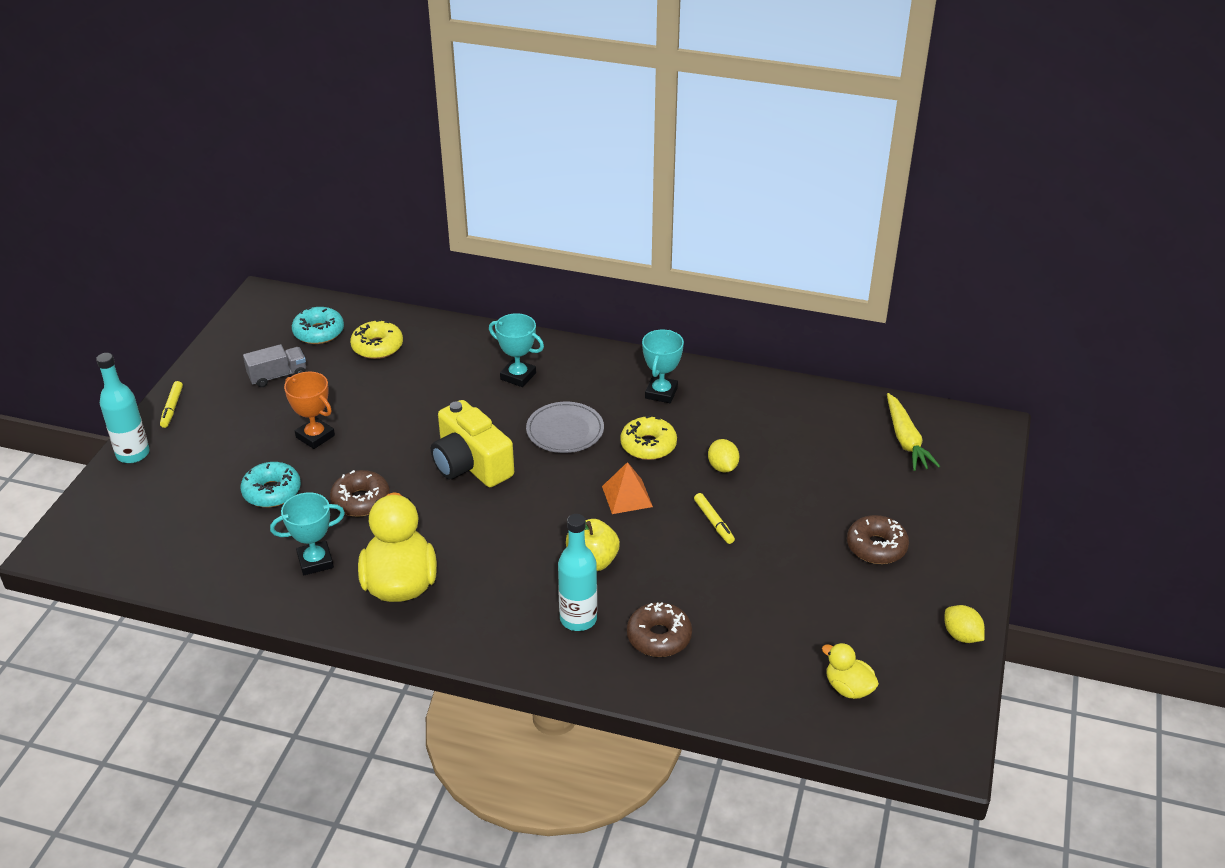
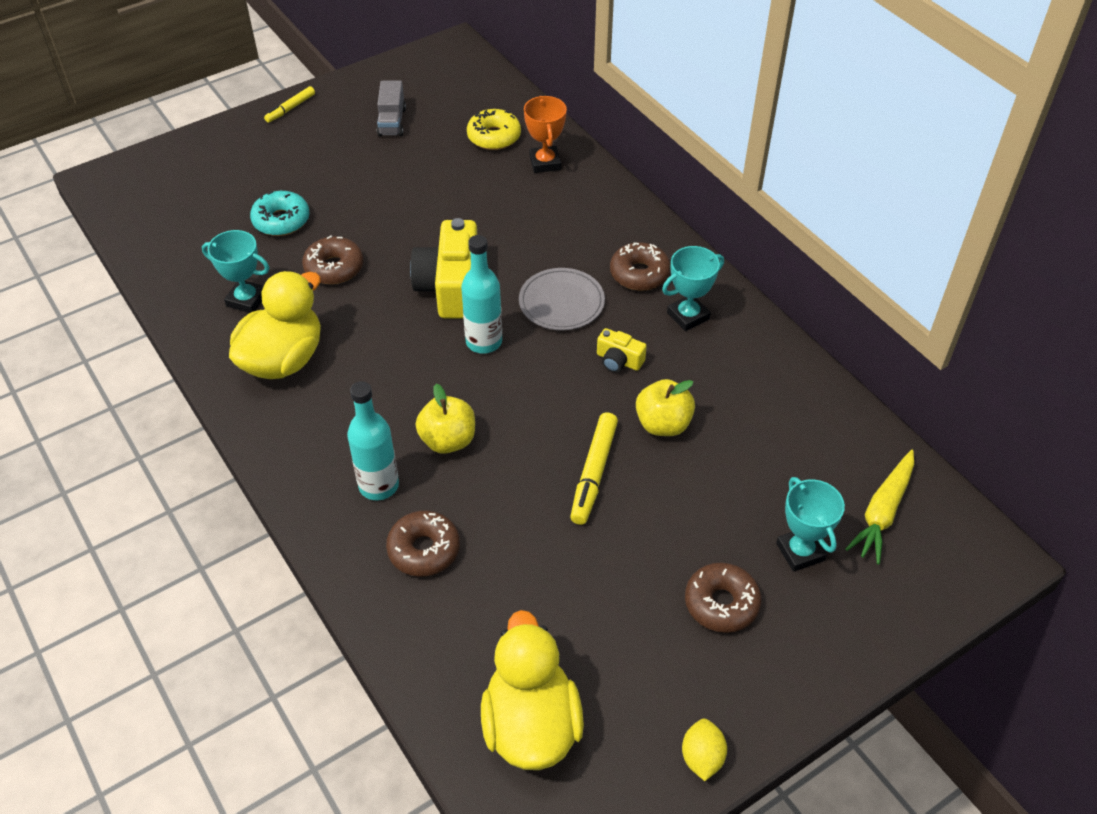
camera: 40 degrees right, 10 degrees up
turquoise bottle [96,353,150,463] -> turquoise bottle moved to [461,235,502,354]
grey truck [243,344,306,387] -> grey truck turned 75 degrees clockwise [377,81,406,136]
orange trophy [284,372,335,449] -> orange trophy moved to [524,96,567,173]
turquoise donut [292,307,344,344] -> none
turquoise trophy [489,313,544,387] -> turquoise trophy moved to [776,477,845,572]
orange pyramid [602,462,653,514] -> none
yellow donut [620,416,677,460] -> yellow camera [597,328,647,373]
yellow marker [694,493,735,544] -> yellow marker [570,412,618,525], size x1.61
yellow lemon [708,439,739,473] -> yellow apple [636,379,695,436]
yellow duck [822,643,879,699] -> yellow duck [481,610,584,770], size x1.95
none -> brown donut [610,242,671,290]

